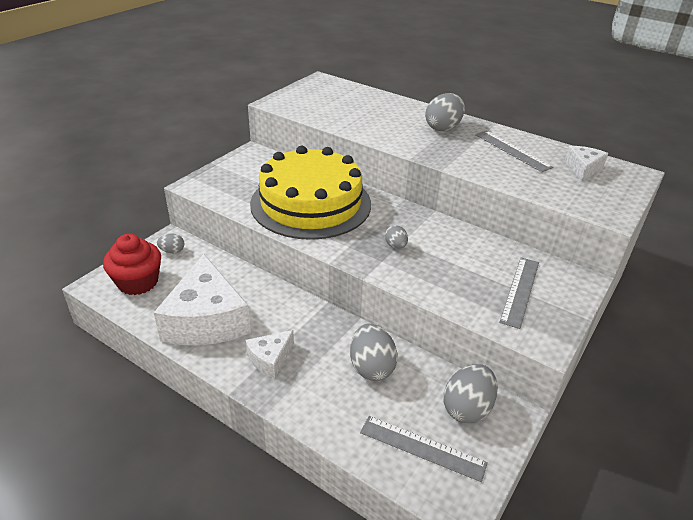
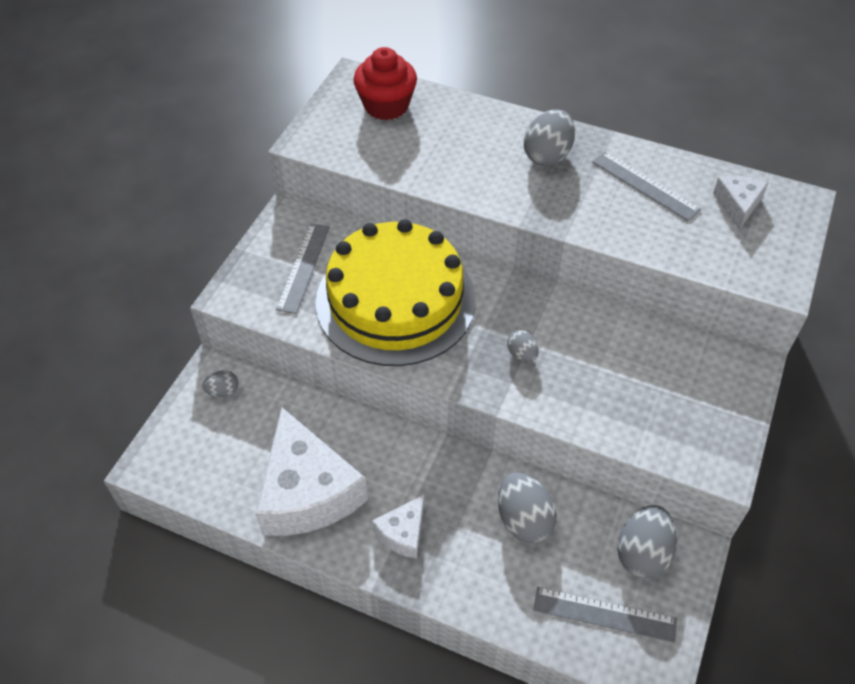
camera: 10 degrees left, 15 degrees up
red cupcake [103,234,161,295] -> red cupcake moved to [354,47,417,120]
grey ruler [499,258,539,329] -> grey ruler moved to [276,223,330,314]

